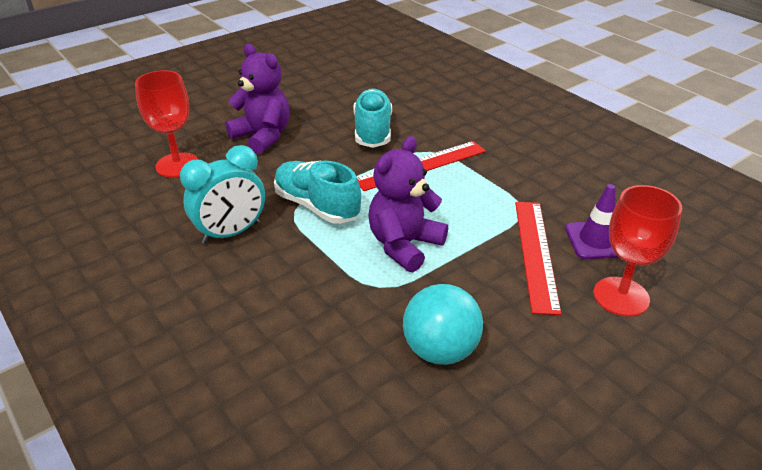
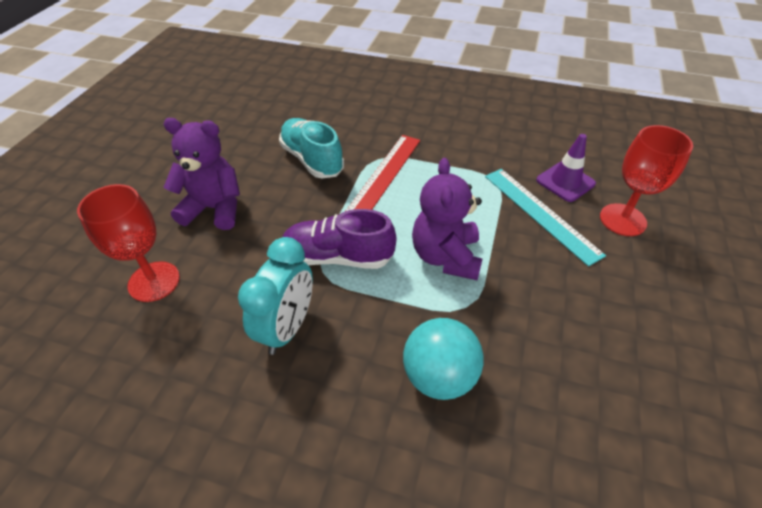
camera: 35 degrees left, 10 degrees up
turquoise shoe [274,161,361,224] -> purple shoe [283,209,396,269]
turquoise ball [403,284,483,365] -> turquoise ball moved to [403,318,483,400]
red ruler [515,202,561,315] -> turquoise ruler [485,169,606,266]

